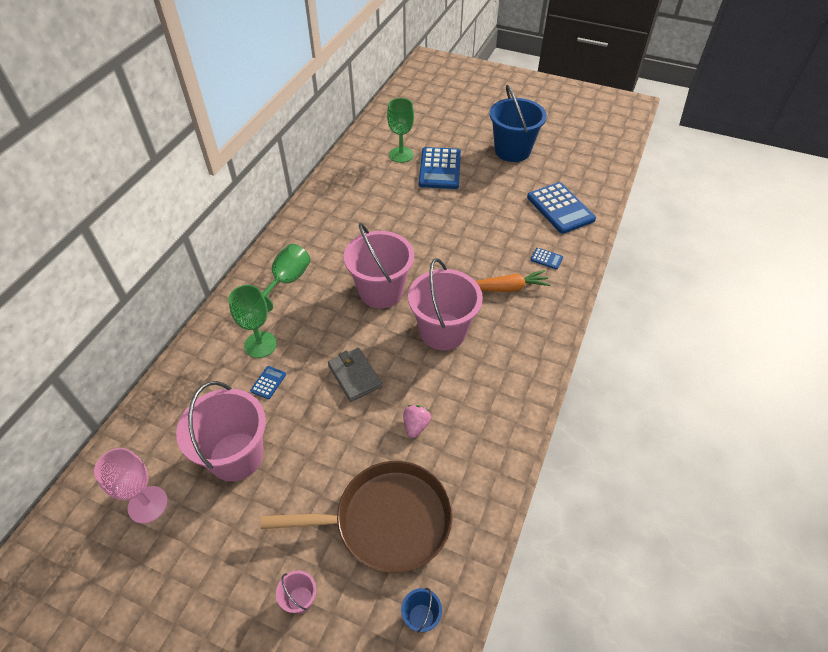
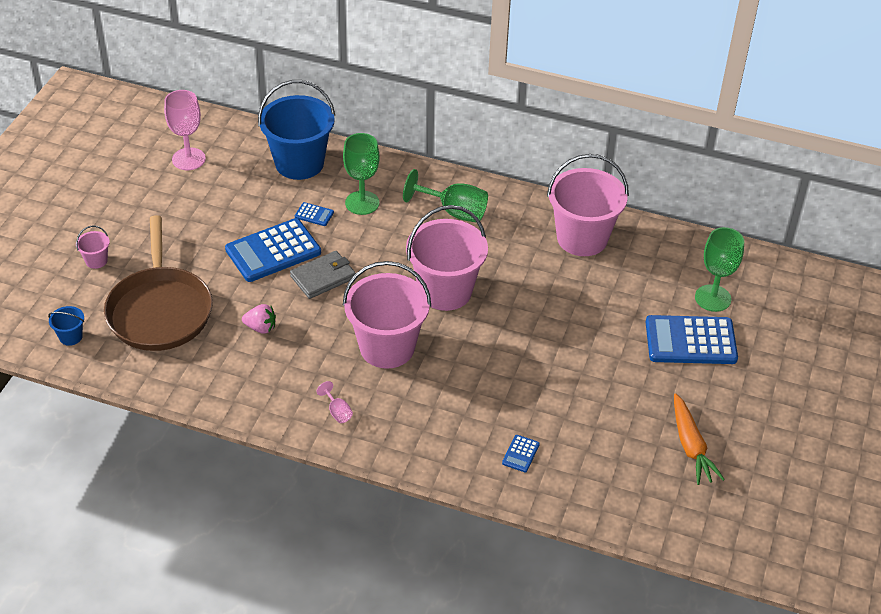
camera: 85 degrees right, 5 degrees down
pink bucket [176,381,266,482] -> pink bucket moved to [547,154,629,256]
orange carrot [476,270,551,292] -> orange carrot moved to [674,393,725,485]
blue bucket [490,85,547,162] -> blue bucket moved to [258,80,335,180]
blue calculator [527,182,596,234] -> blue calculator moved to [225,218,321,282]
none -> pink goblet [316,381,353,423]

